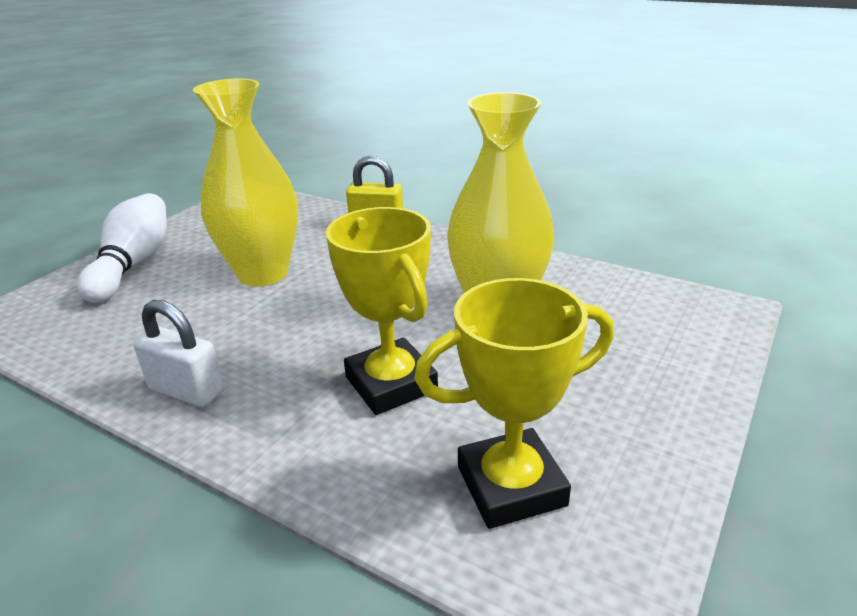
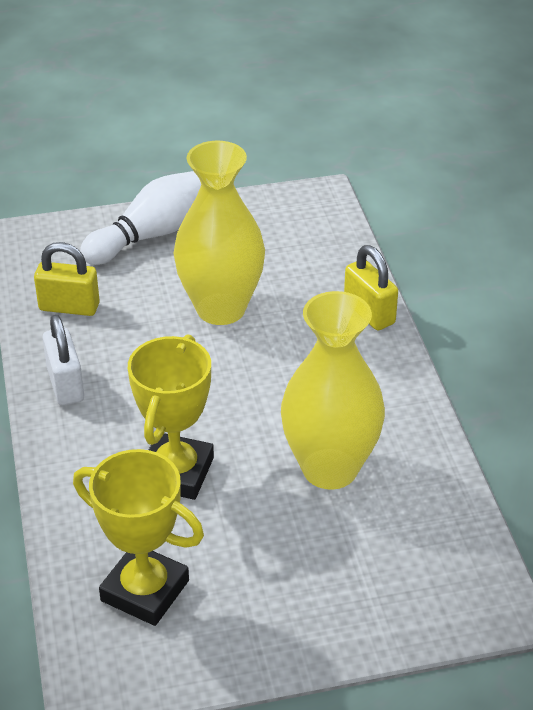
camera: 45 degrees right, 10 degrees up
none -> yellow padlock [34,242,100,316]

